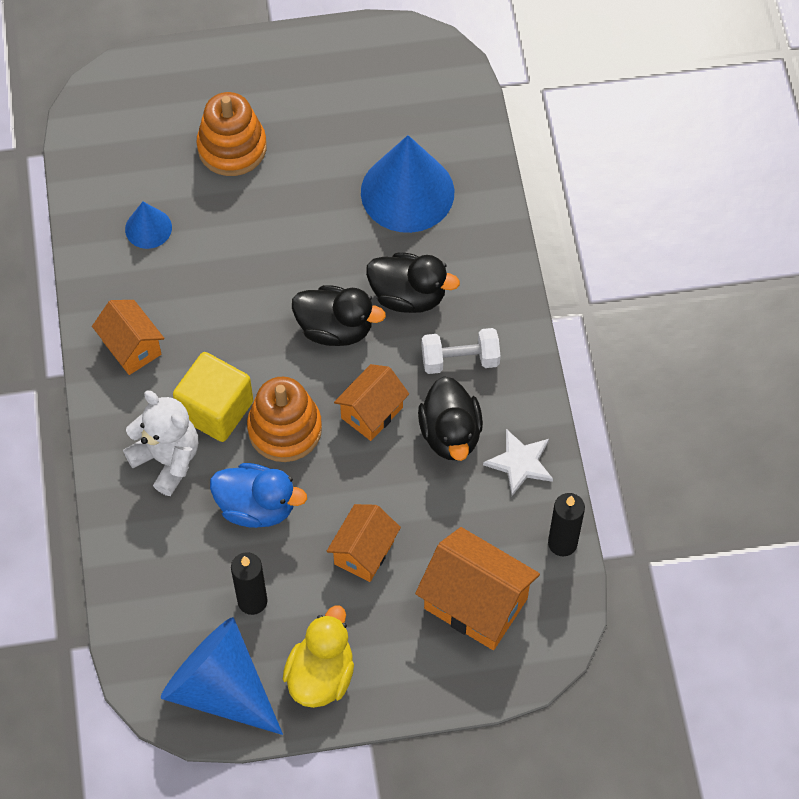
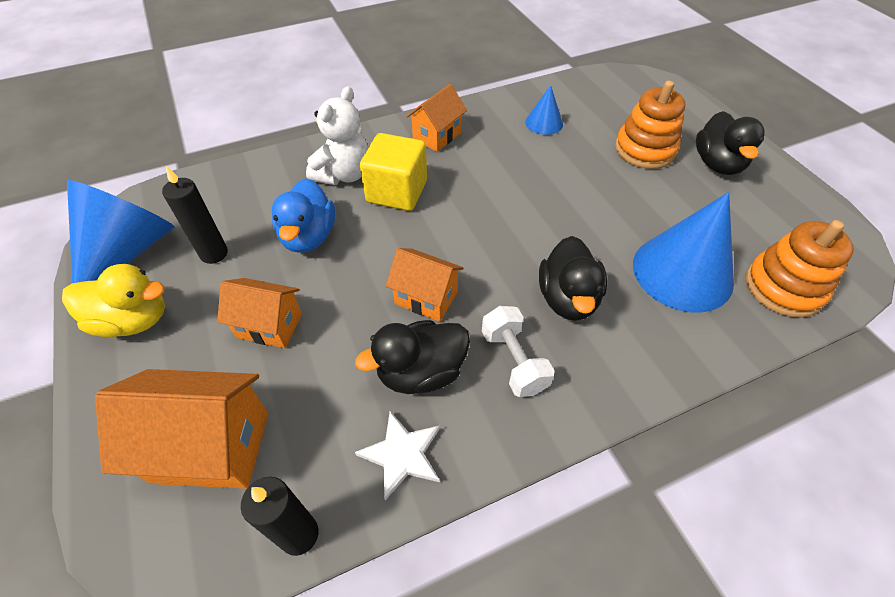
camera: 75 degrees right, 10 degrees down
orange stacking toy [247,377,322,462] -> orange stacking toy moved to [745,220,854,318]
black duck [292,285,386,346] -> black duck moved to [696,111,765,175]
orange house [415,527,540,650] -> orange house turned 75 degrees clockwise [95,369,268,489]

